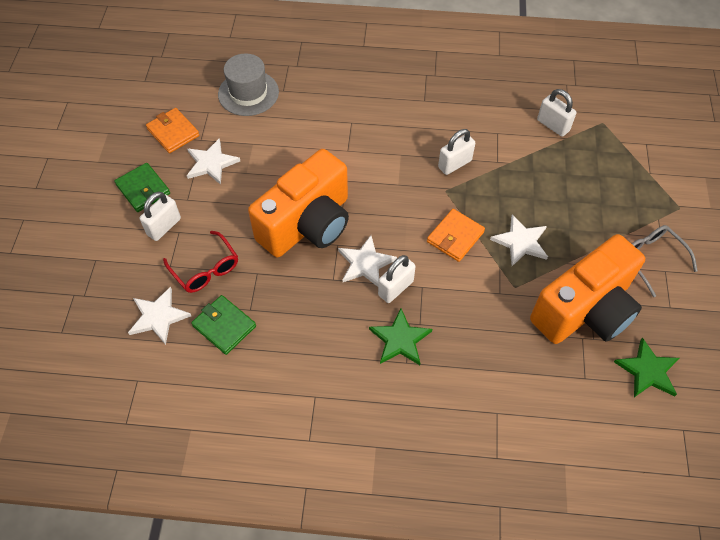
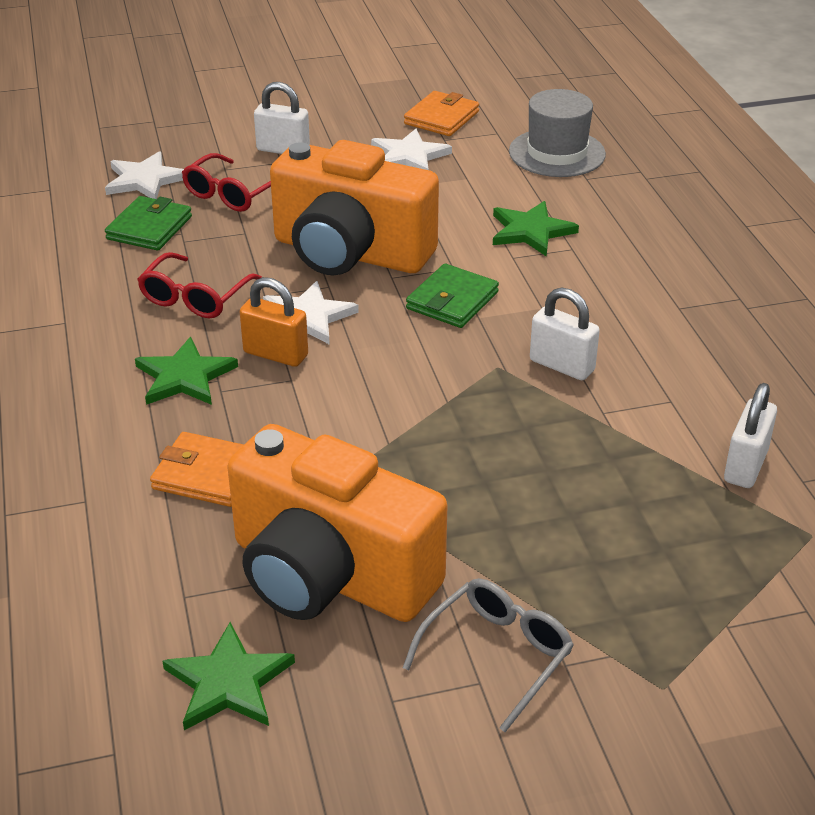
camera: 70 degrees right, 20 degrees down
green wallet [114,163,170,212] -> green wallet moved to [406,264,499,328]
white padlock [378,255,416,303] -> orange padlock [240,277,308,367]
orange wallet [427,209,485,262] -> orange wallet moved to [150,432,244,507]
white star [490,214,548,266] -> none
none -> red glasses [137,252,262,319]
none -> green star [493,201,579,256]

